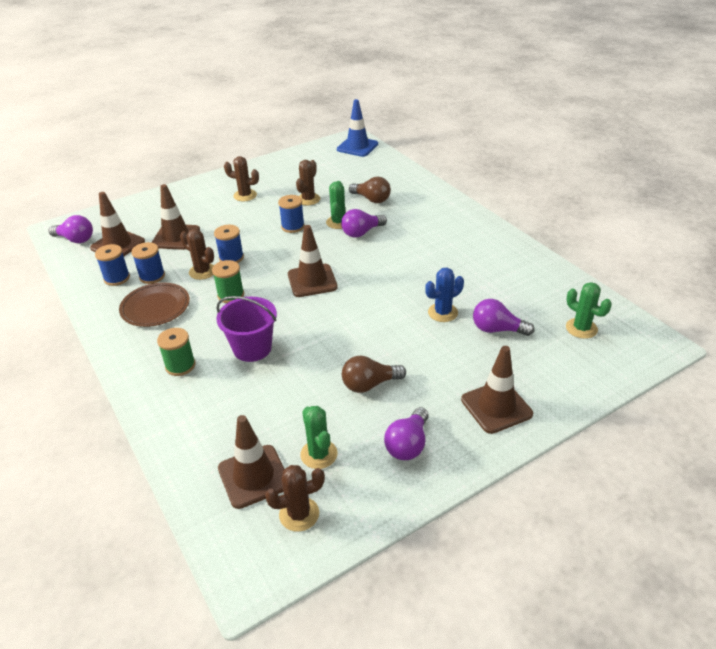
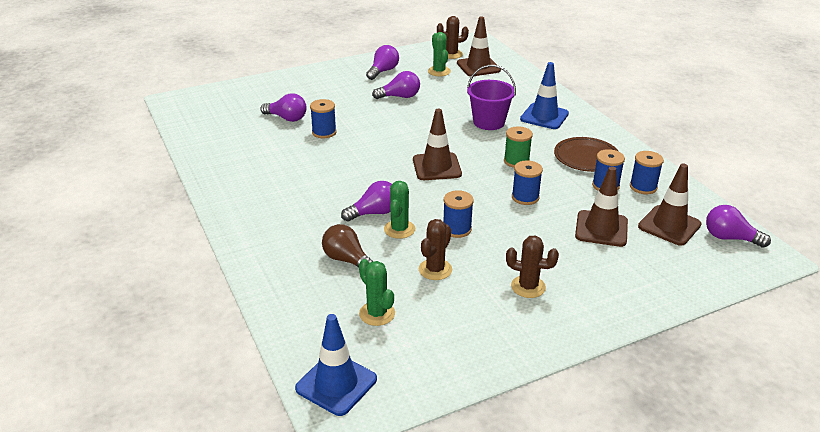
camera: 175 degrees left, 5 degrees down
green spool [157,328,195,376] -> blue traffic cone [520,62,569,129]
brown cactus [180,229,214,280] -> none
brown light bulb [342,356,406,393] -> purple light bulb [372,71,420,99]
blue cactus [425,268,464,322] -> blue spool [310,99,336,138]
brown traffic cone [461,346,533,434] -> none
green cactus [566,282,612,339] -> green cactus moved to [359,259,395,326]

